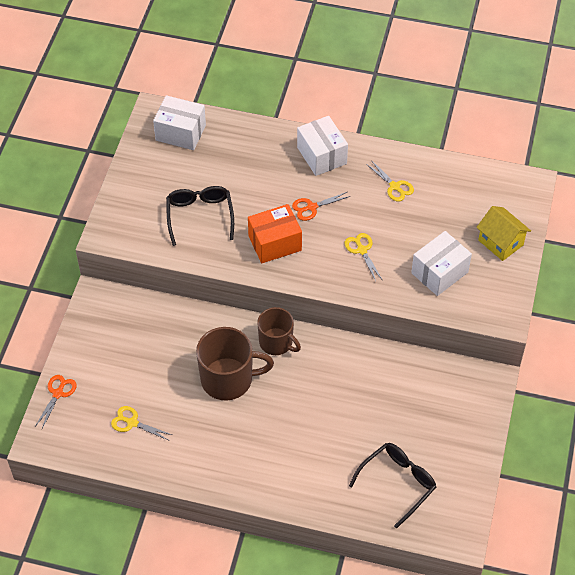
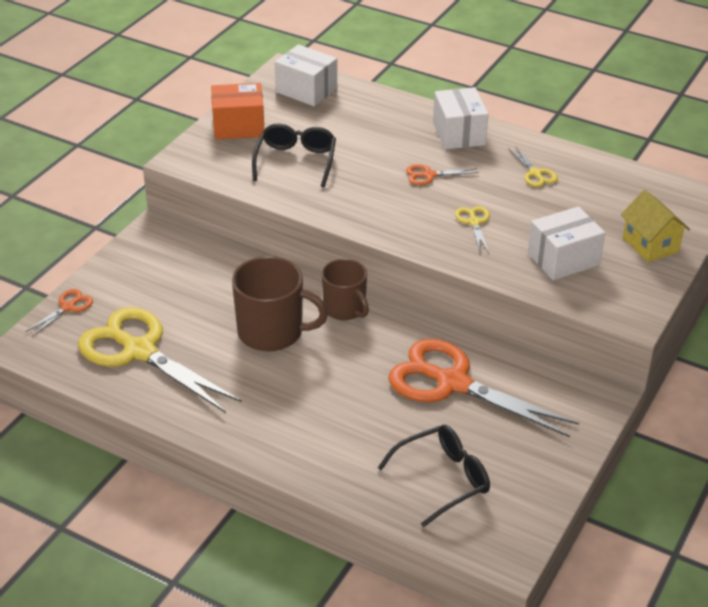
camera: 15 degrees right, 15 degrees down
yellow scissors [111,406,172,441] -> yellow scissors [78,307,242,413], size x2.37
orange box [248,204,302,263] -> orange box moved to [211,83,264,140]
none -> orange scissors [388,339,579,437]

